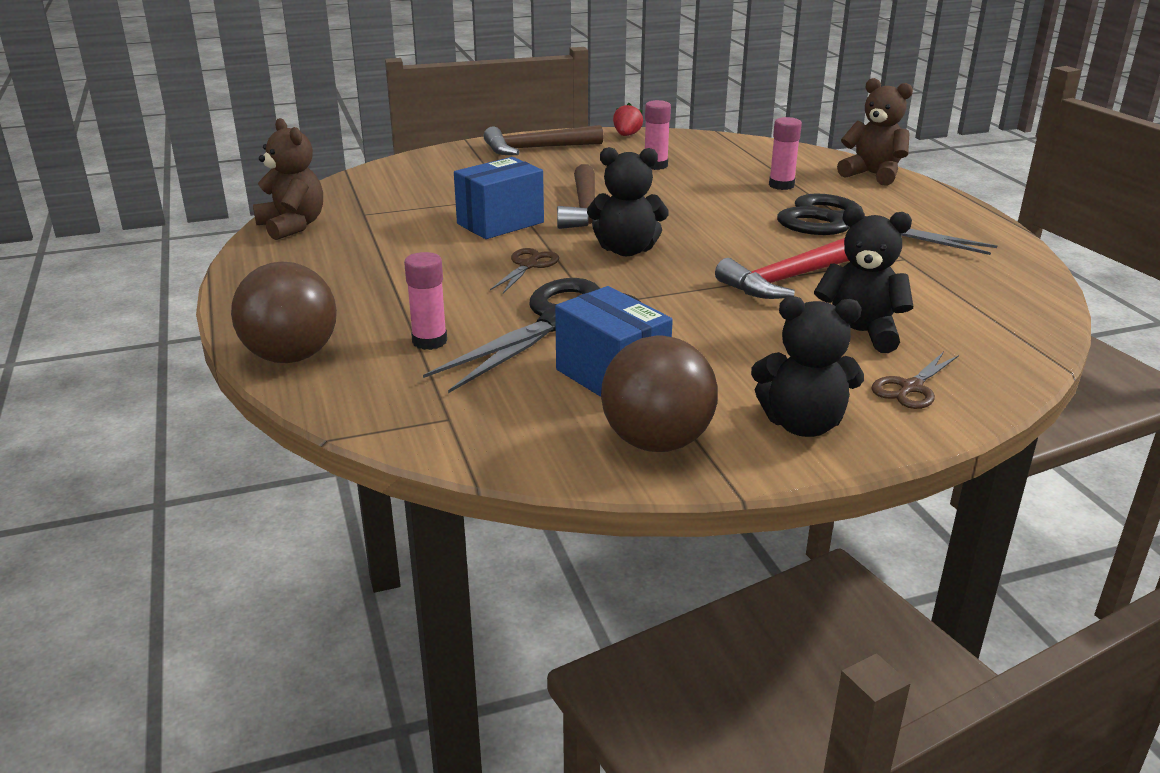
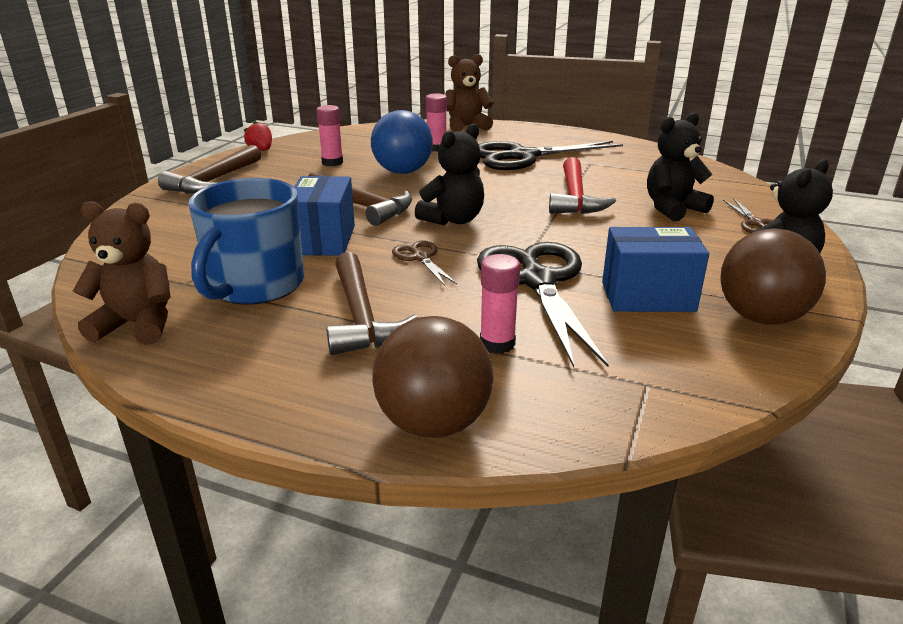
camera: 50 degrees left, 0 degrees up
none -> blue mug [188,178,304,305]
none -> brown hammer [326,252,418,355]
none -> blue ball [371,110,433,174]

